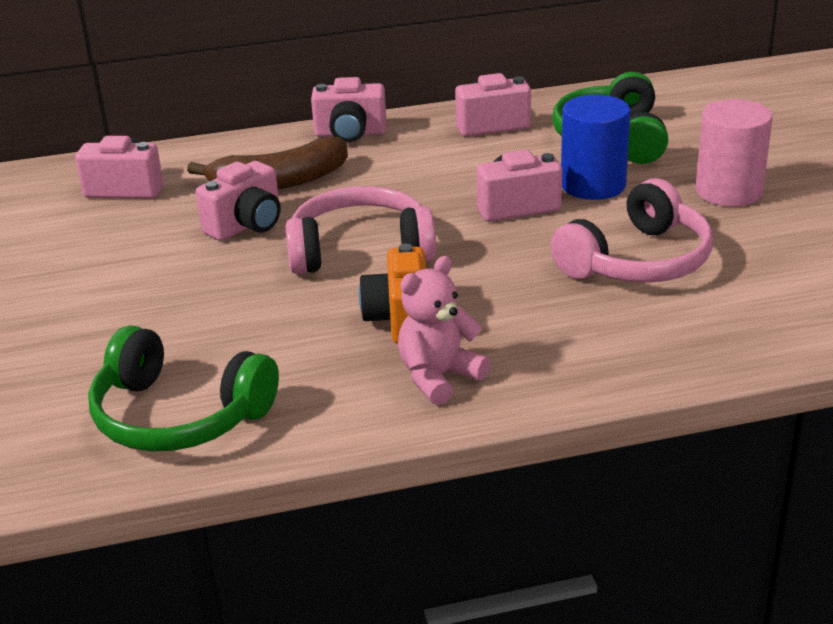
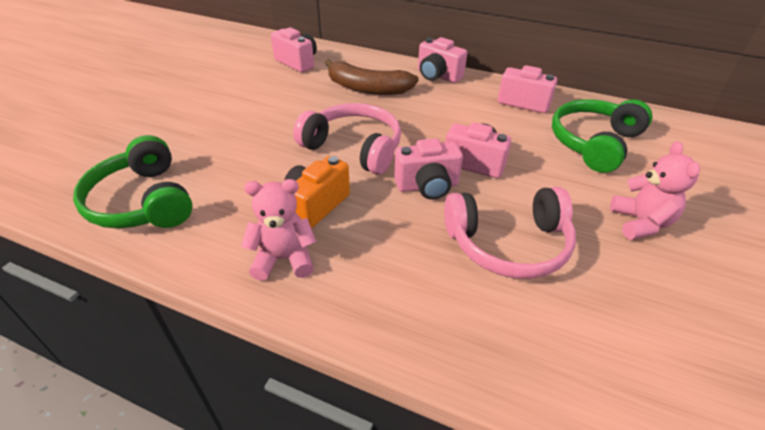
camera: 35 degrees right, 10 degrees up
pink camera [196,161,281,241] -> pink camera moved to [394,138,463,200]
blue cylinder [561,95,630,200] -> none
pink cylinder [695,99,773,207] -> pink teddy bear [610,142,700,240]

